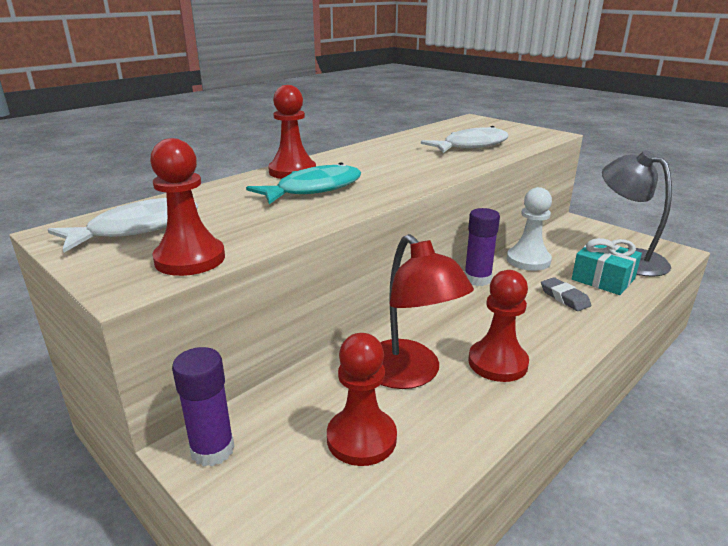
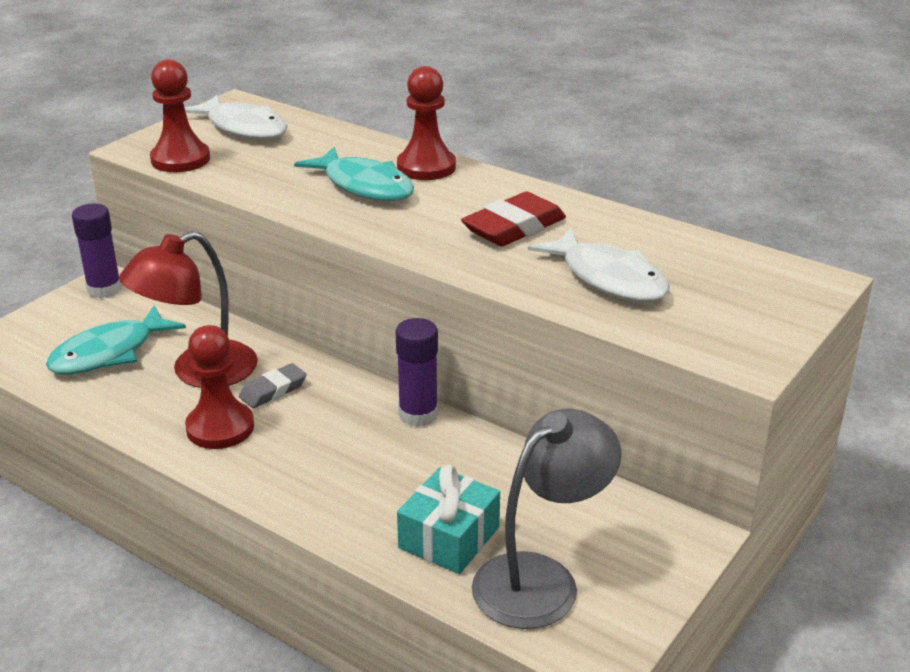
camera: 80 degrees right, 5 degrees up
red pawn [327,333,397,466] -> turquoise fish [46,305,186,374]
white pawn [507,187,552,271] -> none
grey eraser [541,277,591,311] -> grey eraser moved to [239,363,307,408]
none -> red eraser [461,192,566,246]

